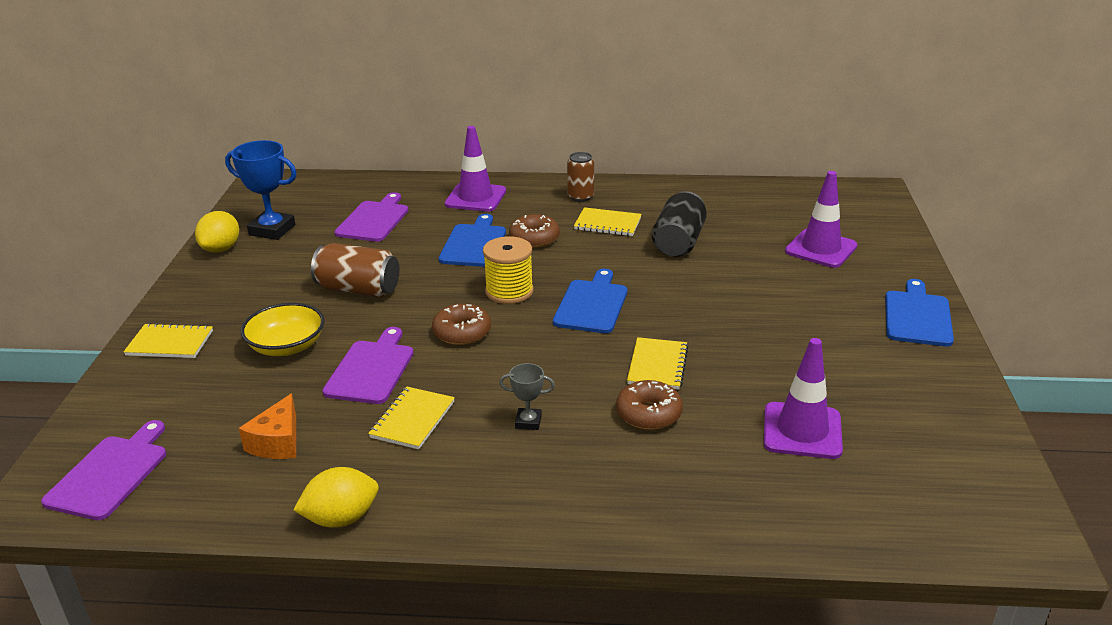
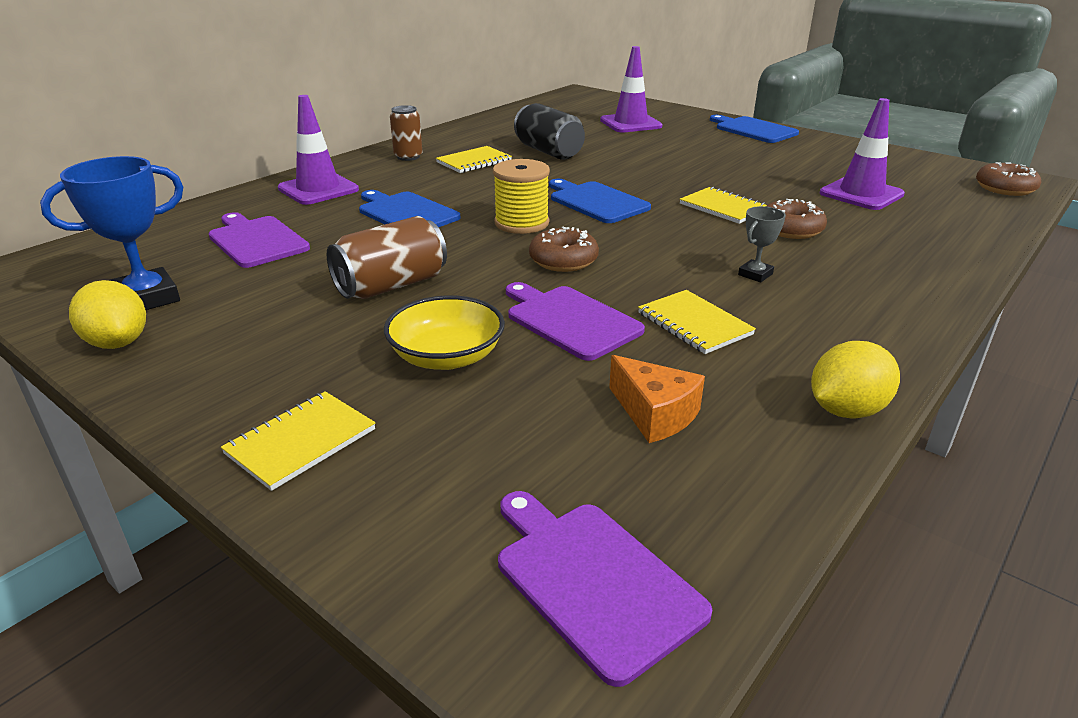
camera: 55 degrees left, 0 degrees up
yellow lemon [293,467,379,528] -> yellow lemon turned 45 degrees clockwise [811,341,900,419]
brown donut [509,214,560,248] -> brown donut moved to [976,162,1041,196]

